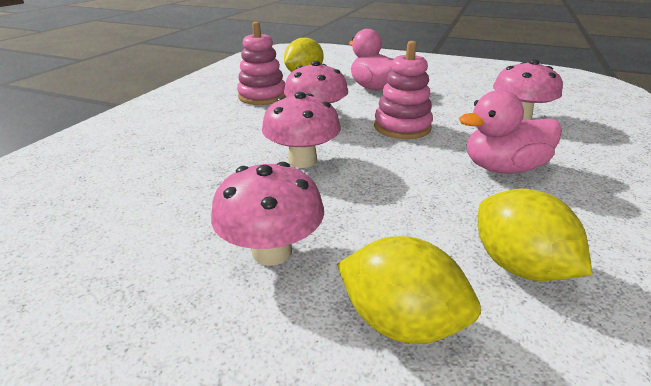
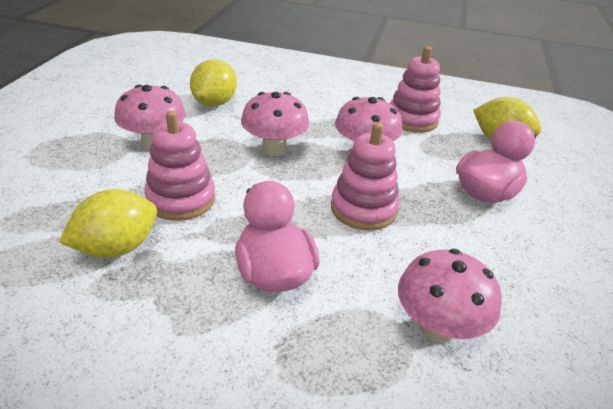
camera: 80 degrees right, 5 degrees up
yellow lemon [337,236,481,344] -> yellow lemon moved to [190,59,237,107]
none -> pink stacking toy [144,110,215,221]

